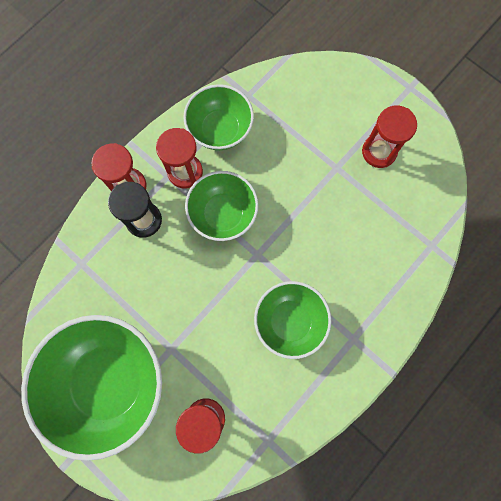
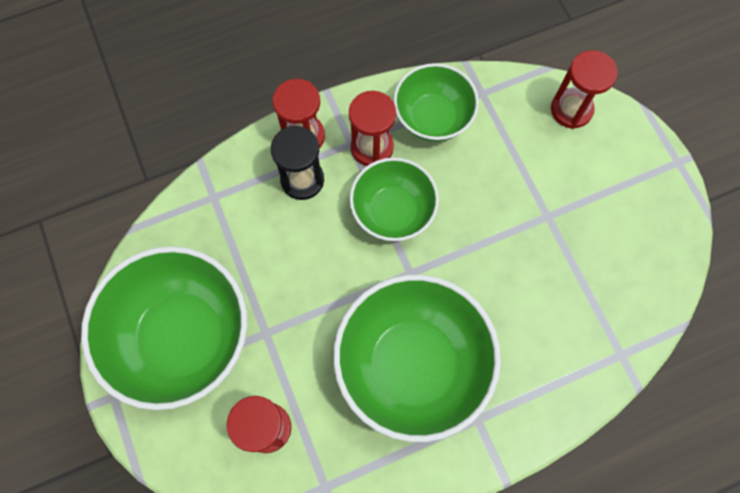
camera: 25 degrees right, 5 degrees down
green bowl [254,281,331,359] -> green bowl [333,275,501,442], size x1.68
red hourglass [362,106,417,168] -> red hourglass moved to [551,50,617,129]

